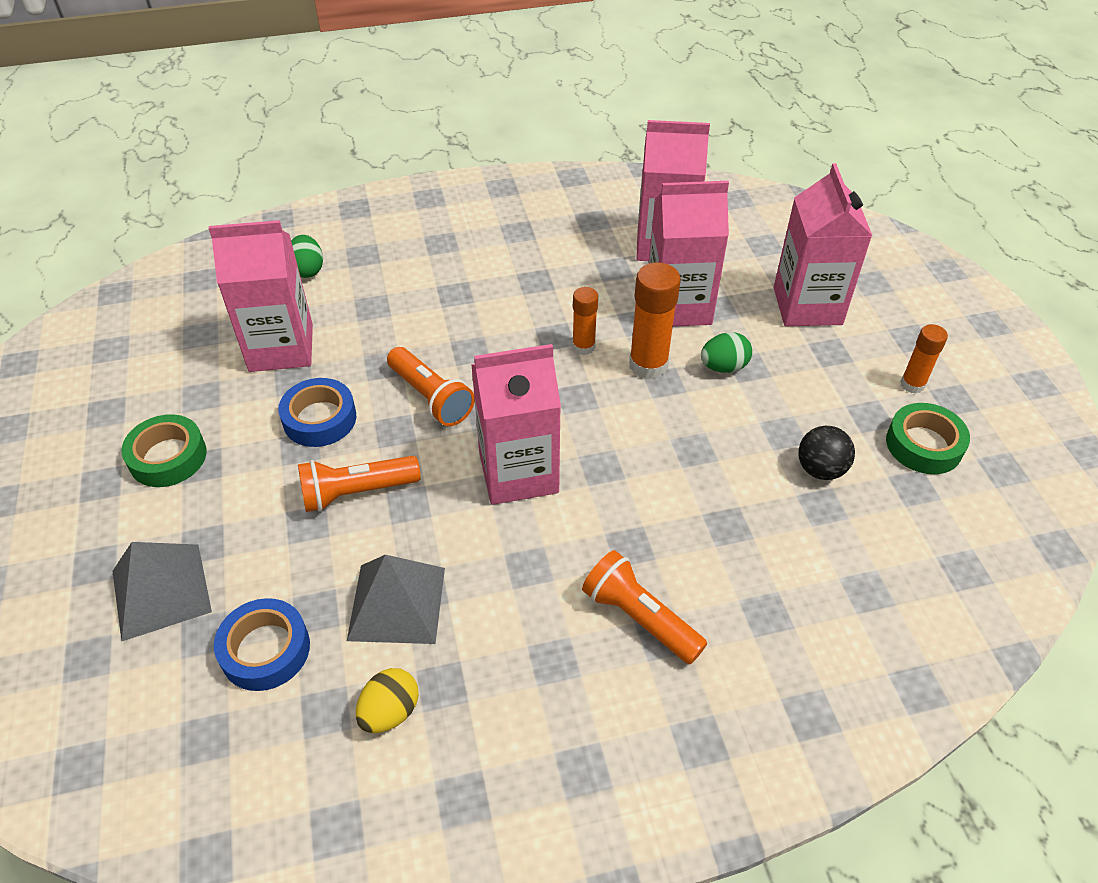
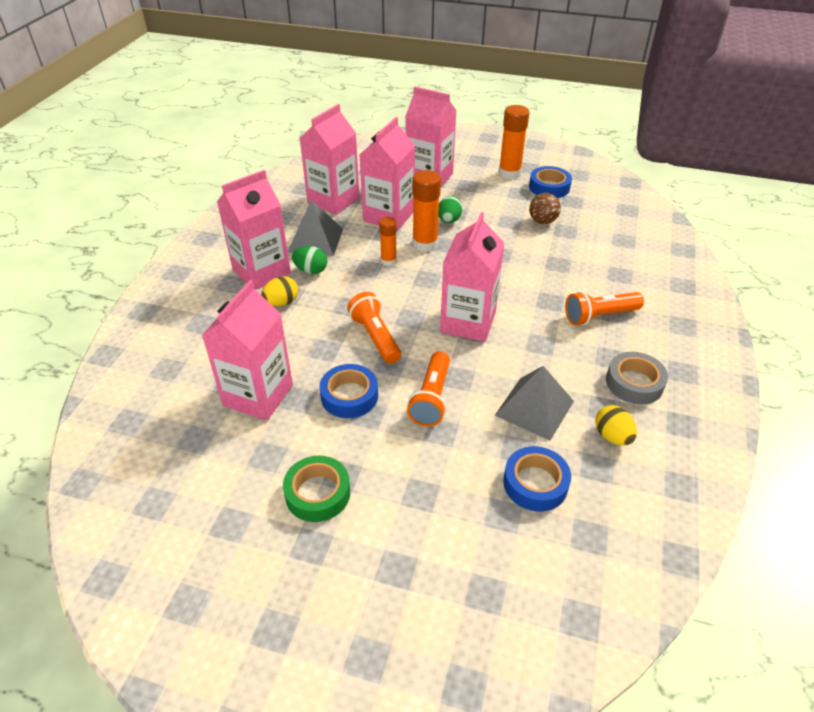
camera: 60 degrees left, 5 degrees down
grey pyramid [112,542,212,642] -> grey pyramid moved to [288,200,343,256]
green egg [291,235,323,278] -> green egg moved to [292,246,327,274]
orange flashlight [387,347,475,426] -> orange flashlight turned 105 degrees counterclockwise [347,292,401,364]
black ball [799,426,855,480] -> brown ball [529,193,561,224]
green tape [886,403,970,474] -> blue tape [529,166,572,198]
orange glue stick [900,324,948,394] -> orange glue stick [499,105,529,179], size x1.65
none -> pink carton [217,170,291,290]
none -> yellow egg [261,276,298,306]
none -> grey tape [606,352,668,405]

